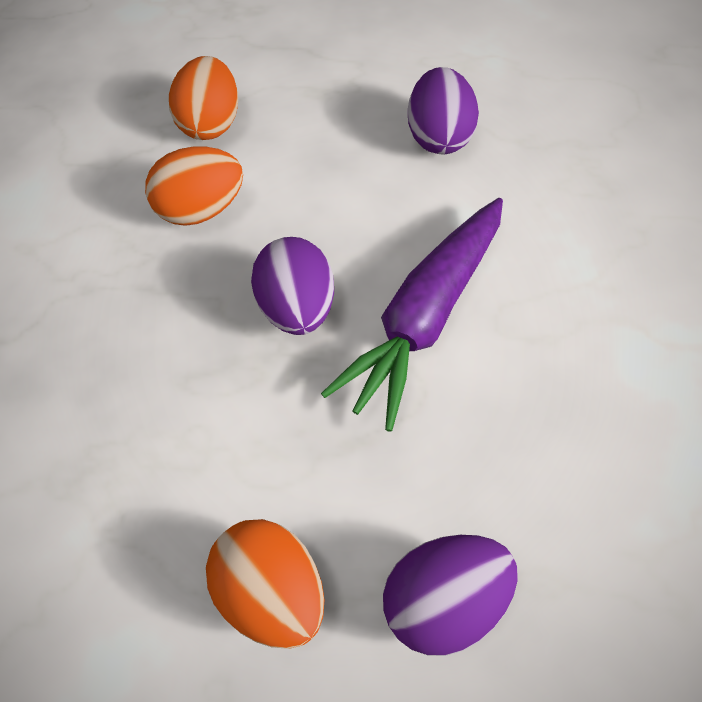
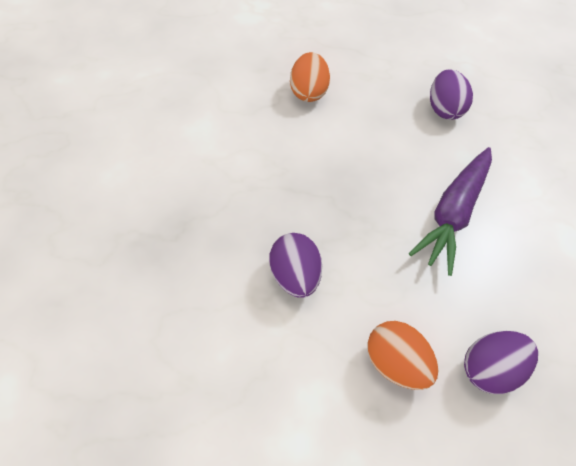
camera: 10 degrees left, 0 degrees up
orange egg [145,147,243,226] -> none
purple egg [251,237,334,335] -> purple egg moved to [270,233,322,297]

